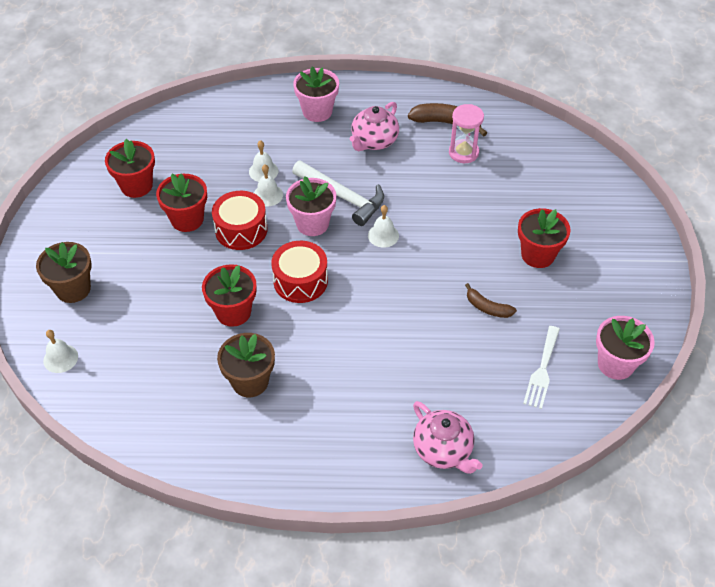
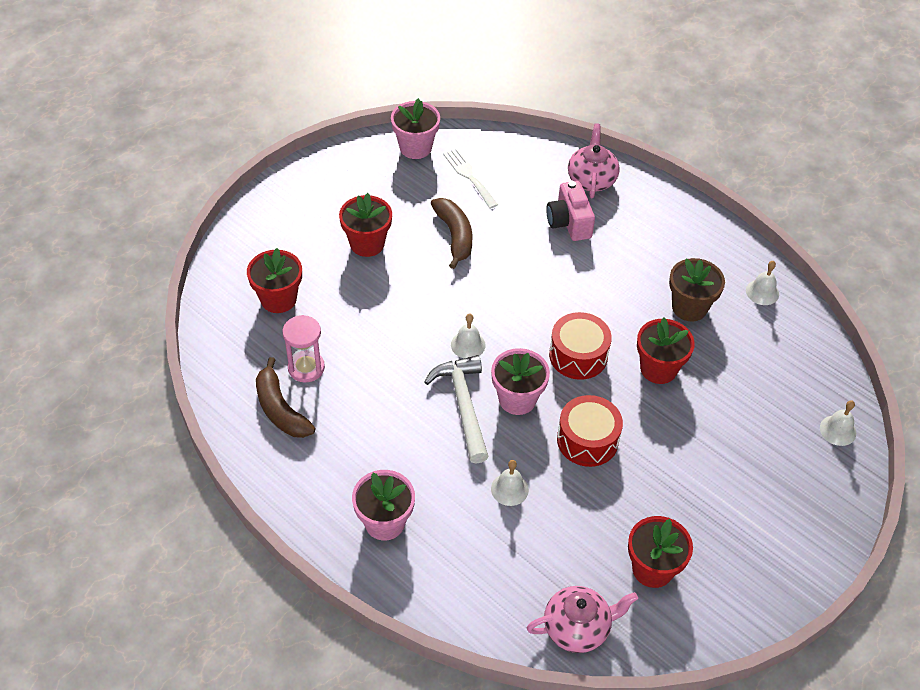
camera: 140 degrees left, 0 degrees up
brown flower pot [36,242,92,303] -> none
red flower pot [156,174,207,232] -> red flower pot moved to [247,248,302,313]
white bell [254,165,283,206] -> white bell moved to [746,261,779,305]
pink teapot [350,102,399,151] -> pink teapot moved to [527,586,638,653]
brown banana [465,283,517,318] -> brown banana [431,198,472,269], size x1.61
white fork [523,326,560,409] -> white fork turned 90 degrees counterclockwise [443,148,498,209]
none -> pink camera [546,181,595,241]

